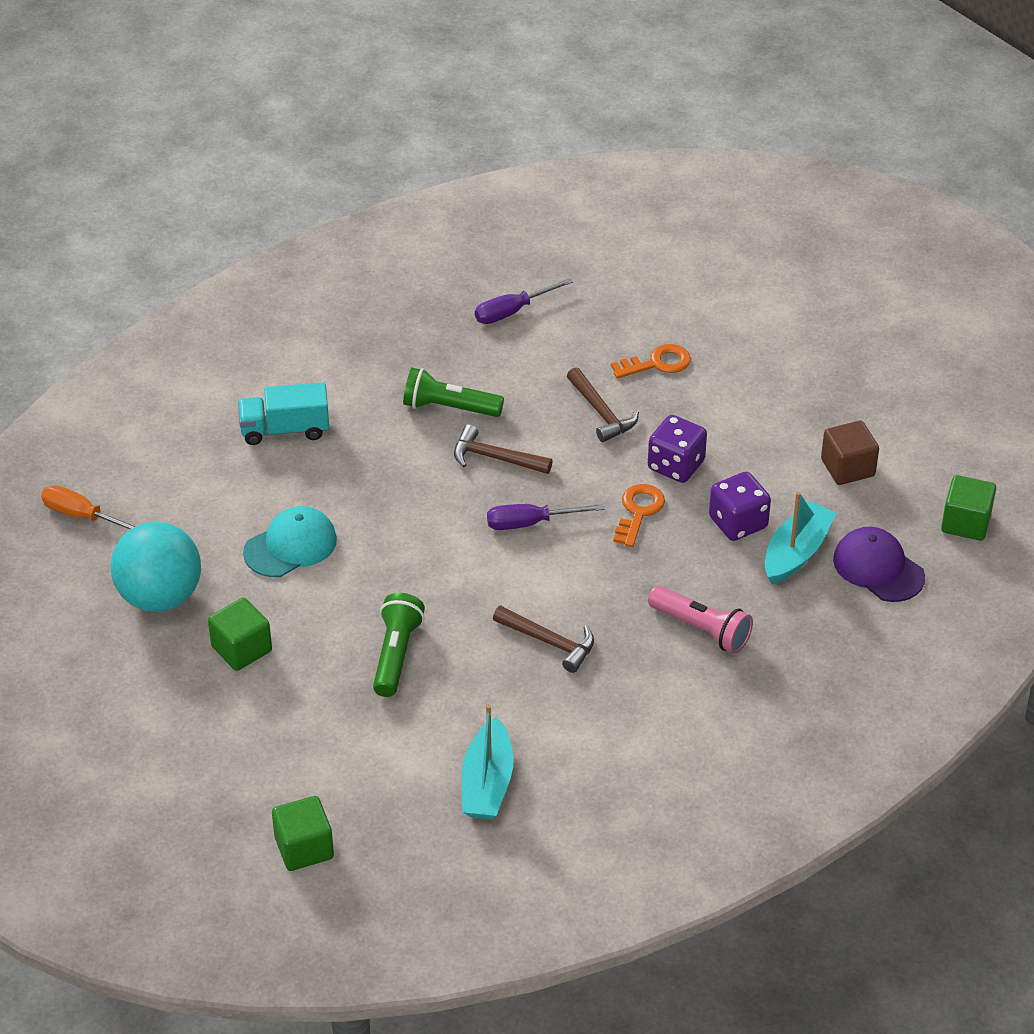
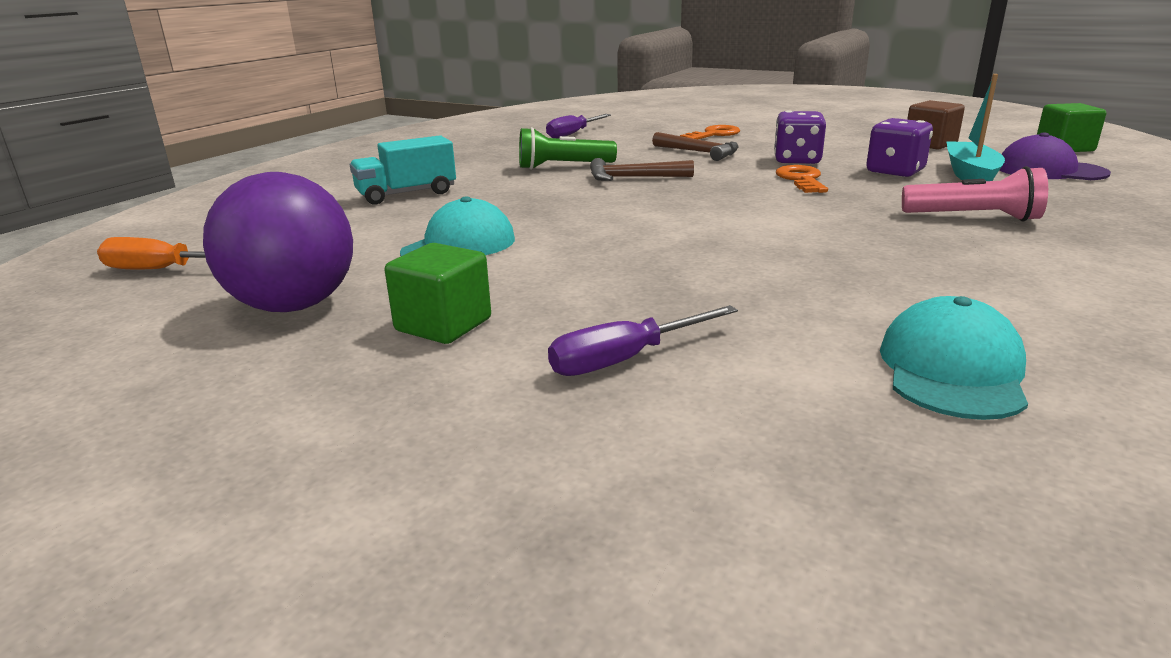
camera: 20 degrees left, 20 degrees down
turquoise ball [111,522,201,612] -> purple ball [203,172,353,312]
green cube [272,796,334,871] -> none
green flashlight [373,593,425,697] -> none
turquoise boat [461,705,514,819] -> turquoise cap [880,296,1028,420]
purple screwdriver [487,504,605,530] -> purple screwdriver moved to [548,305,738,376]
brown hammer [493,605,594,673] -> none

